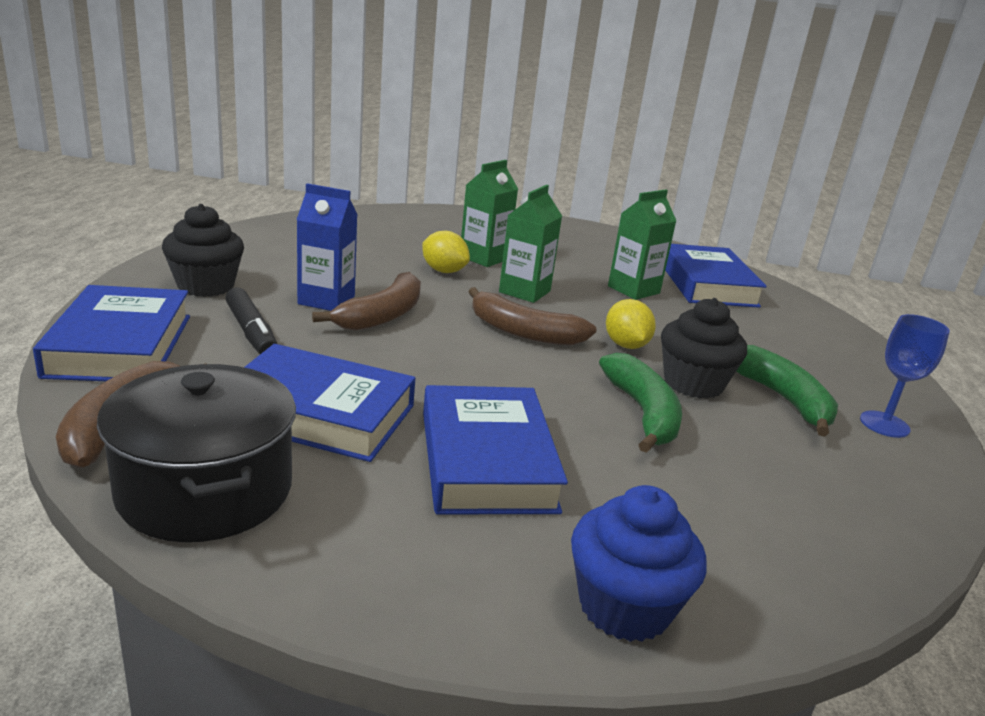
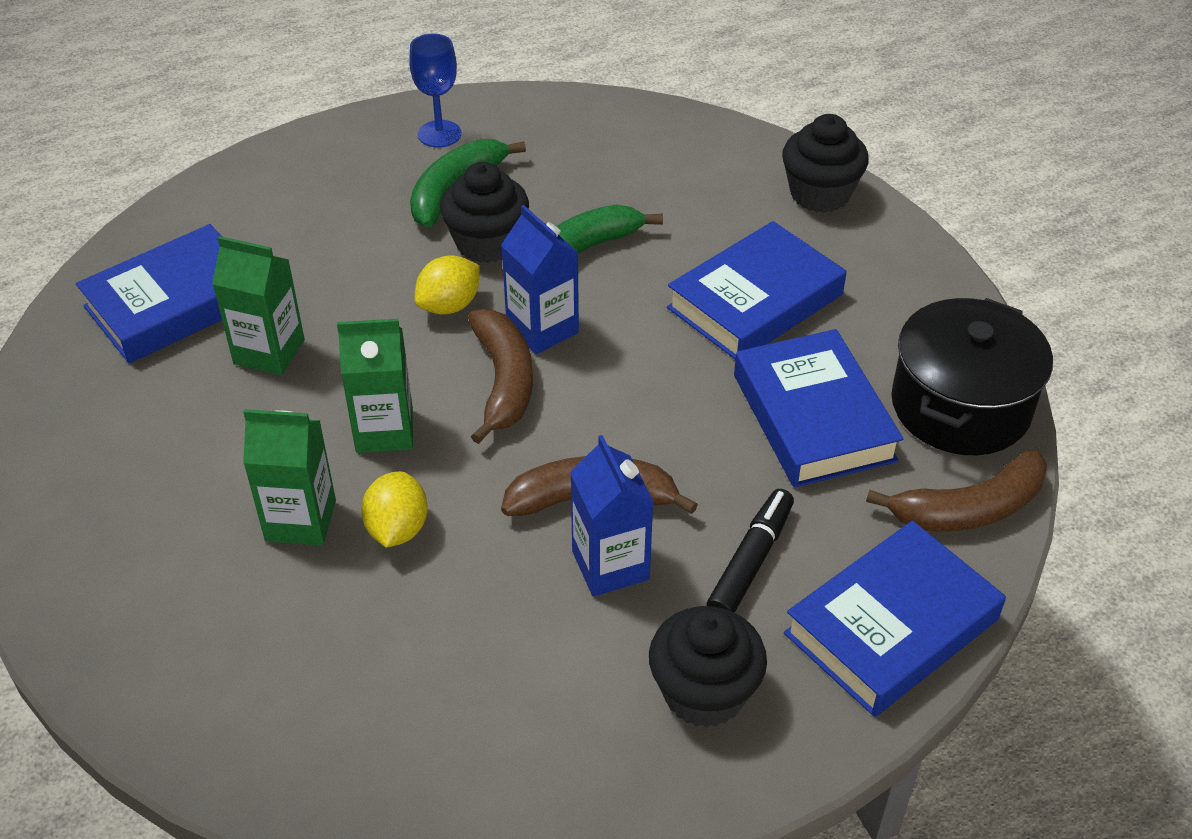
camera: 120 degrees left, 20 degrees up
blue cupcake [571,485,707,642] -> black cupcake [782,114,869,213]
none -> blue carton [501,205,579,354]

